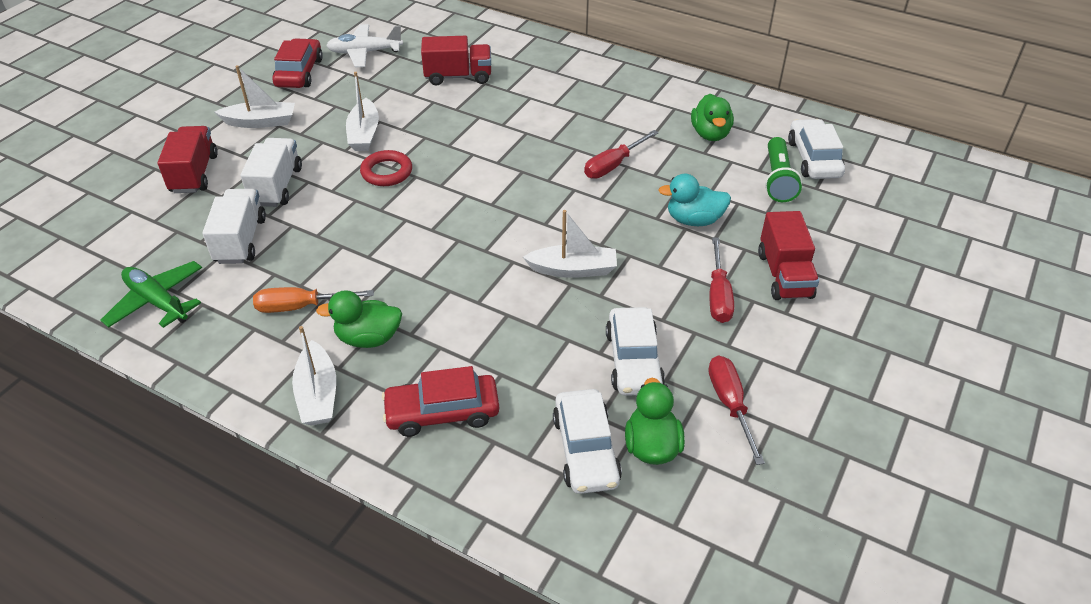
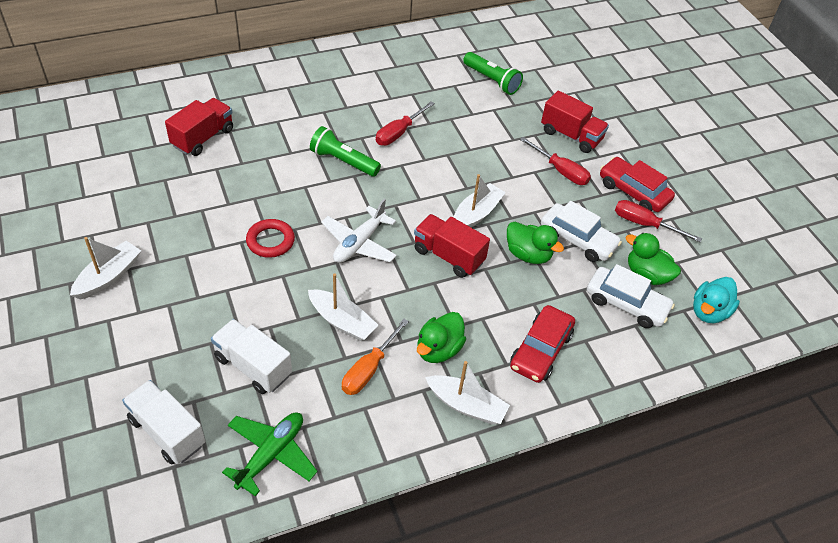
camera: 55 degrees left, 5 degrees up
green plane [100,261,202,328] -> green plane turned 135 degrees clockwise [222,412,318,496]
red truck [158,126,218,193] -> red truck moved to [414,214,490,278]
white truck [240,138,302,207] -> white truck moved to [122,380,205,465]
red car [272,38,323,88] -> red car moved to [600,157,675,212]
white plane [326,24,403,67] -> white plane moved to [321,199,397,263]
white boat [346,72,379,151] -> white boat moved to [308,274,379,341]
red screwdriver [584,130,659,179] -> red screwdriver turned 45 degrees clockwise [376,101,435,146]
turquoise duck [658,174,731,226] -> turquoise duck moved to [693,277,740,323]
green duck [691,94,734,141] -> green duck moved to [507,222,564,264]
white car [788,119,845,179] -> none
none -> green flashlight [310,126,381,177]

